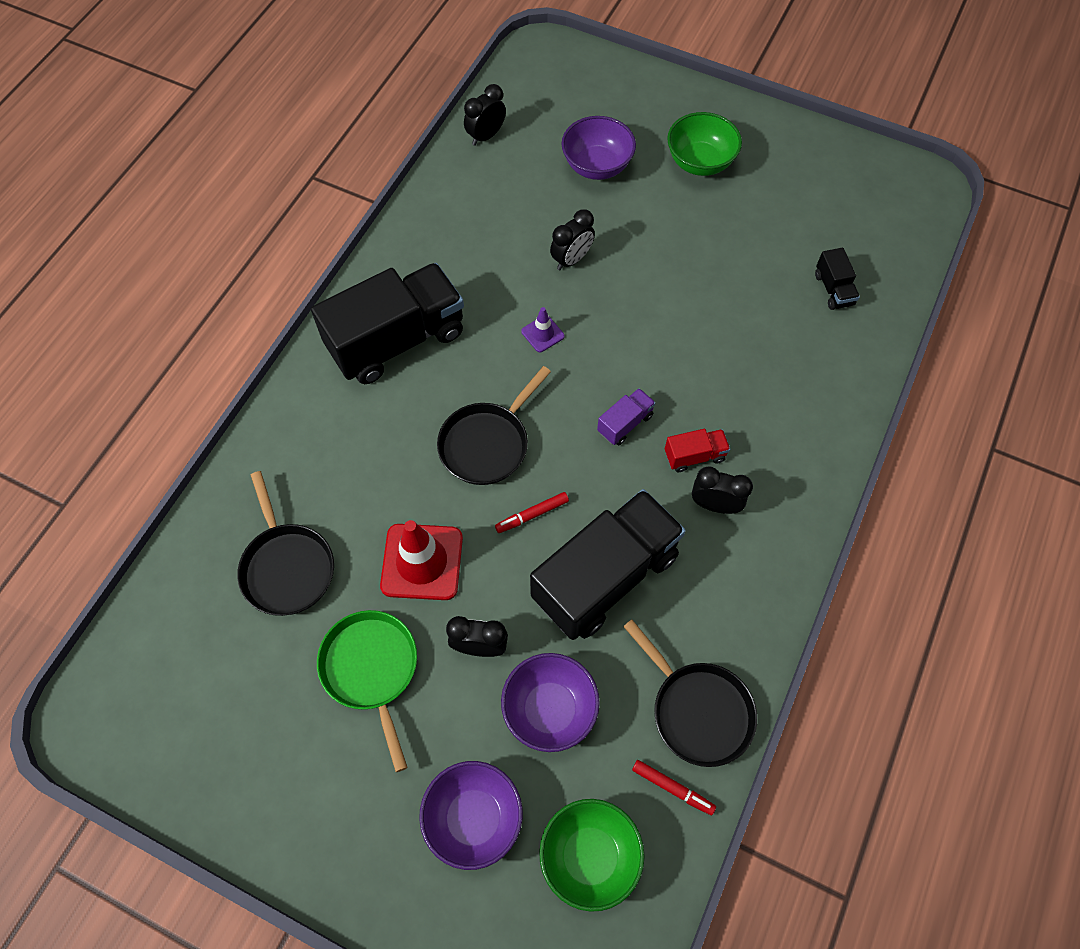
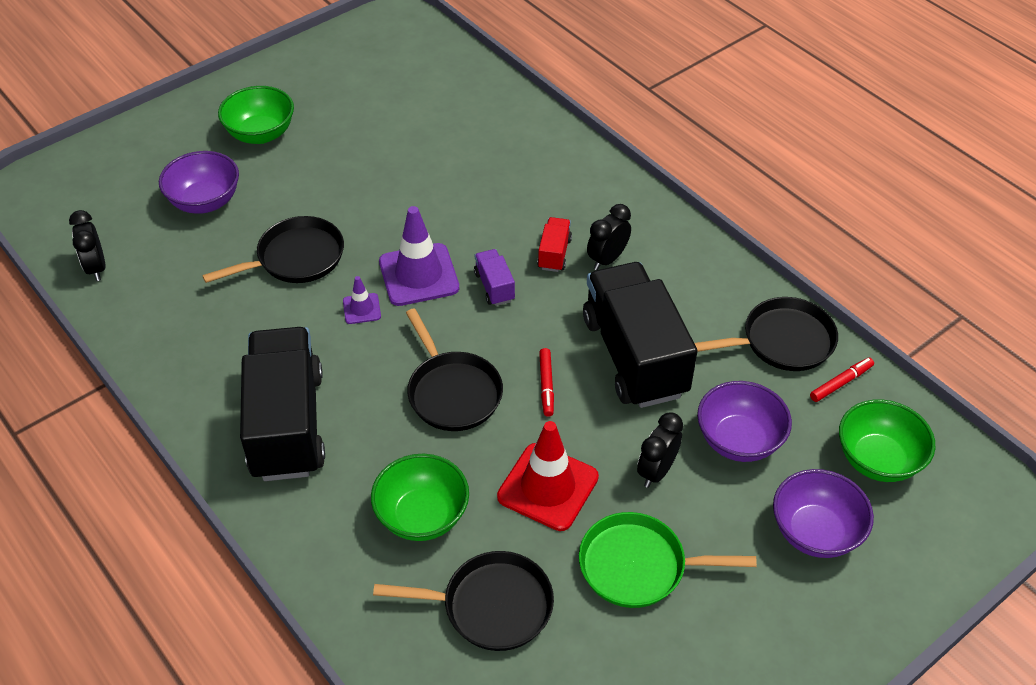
camera: 65 degrees left, 15 degrees down
black clock [550,209,595,270] -> black pan [202,216,344,283]
black truck [815,248,860,310] -> none
none -> green bowl [371,454,469,541]
none -> purple traffic cone [379,206,459,306]

